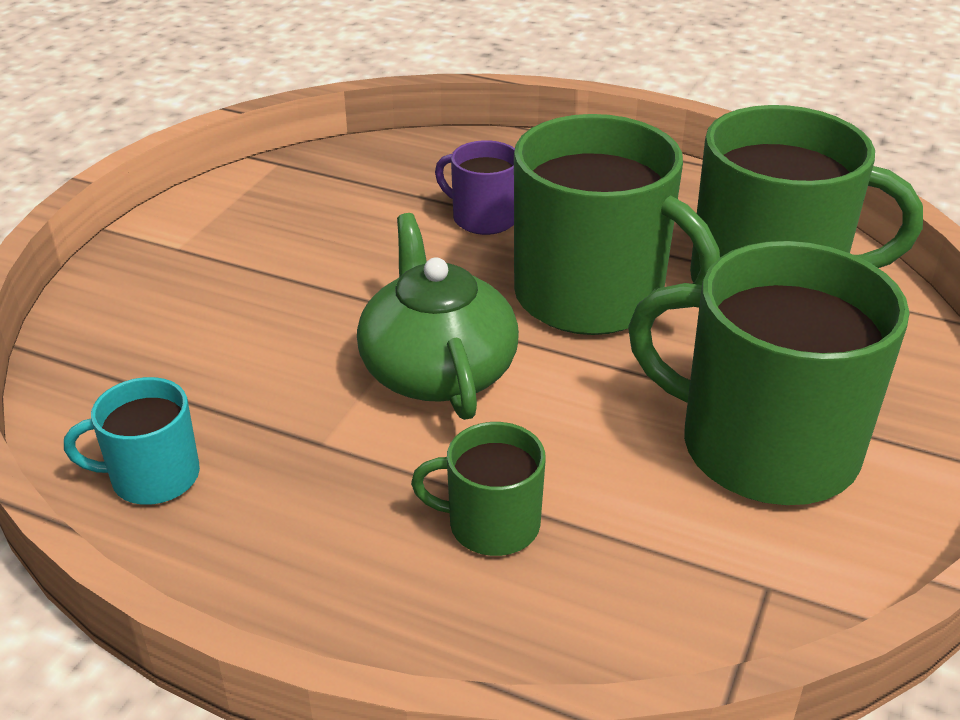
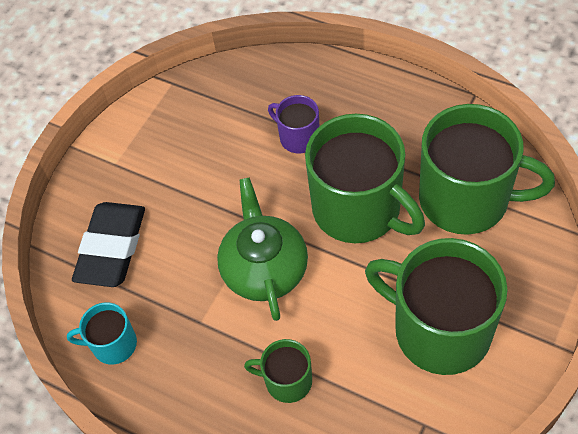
camera: 10 degrees right, 20 degrees up
none -> black eraser [72,202,145,287]

